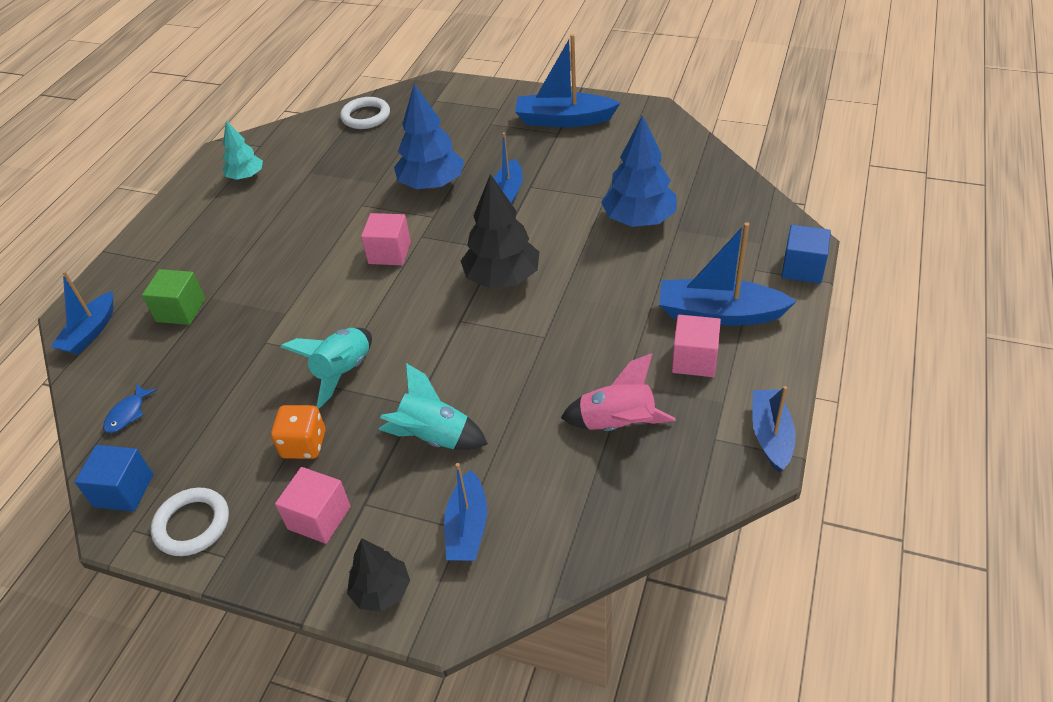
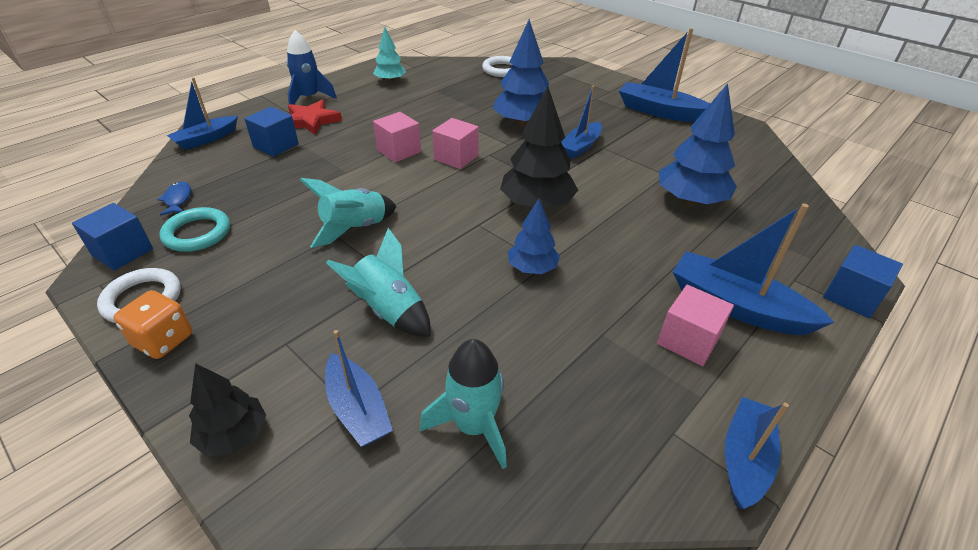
camera: 20 degrees right, 5 degrees down
blue fish [103,384,157,433] -> blue fish turned 120 degrees clockwise [157,181,191,216]
green cube [142,269,205,325] -> blue cube [244,107,299,157]
orange dice [271,405,325,459] -> orange dice moved to [113,290,192,359]
pink cube [275,467,351,544] -> pink cube moved to [373,112,421,162]
blue boat [444,463,487,561] -> blue boat turned 60 degrees counterclockwise [325,330,393,447]
pink rocket [561,353,675,431] -> none
none -> turquoise ring [159,207,230,252]
none -> blue rocket [287,30,337,105]
none -> red star [288,100,342,135]
none -> turquoise rocket [420,339,507,469]
none -> blue tree [508,199,560,274]

